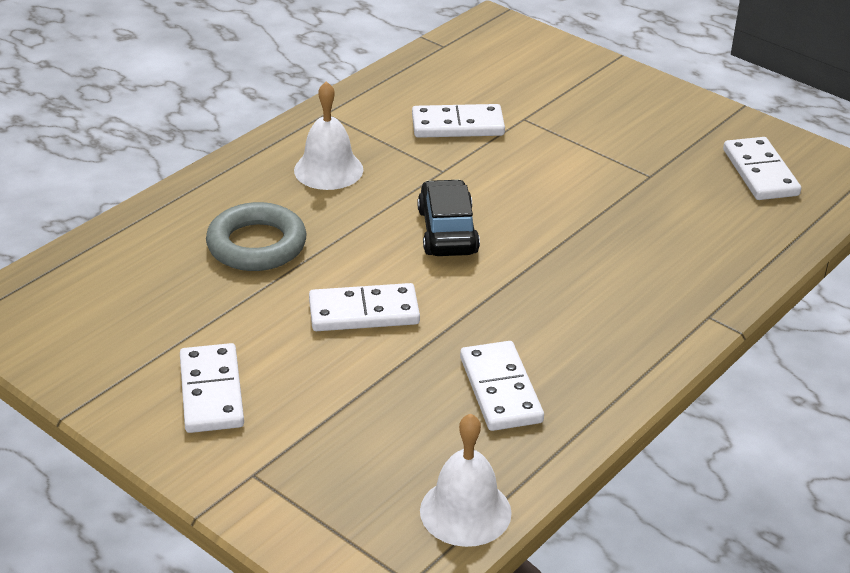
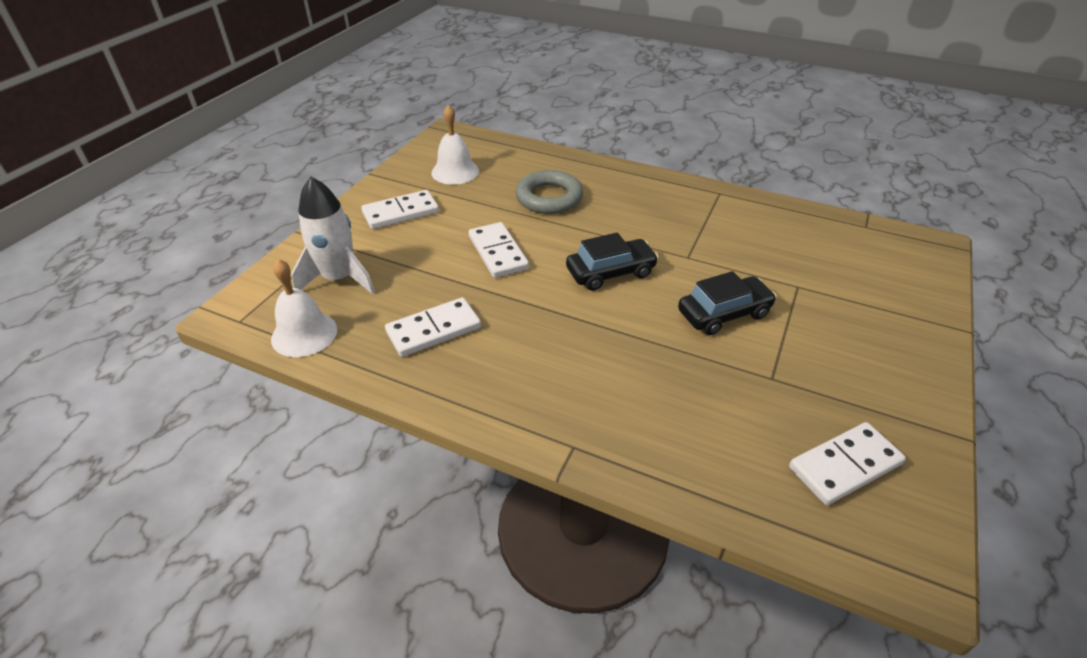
camera: 75 degrees right, 5 degrees up
white bell [294,81,363,190] -> white bell moved to [431,105,479,185]
white domino [412,104,505,138] -> none
none -> white rocket [291,177,375,294]
none -> black car [678,271,777,335]

